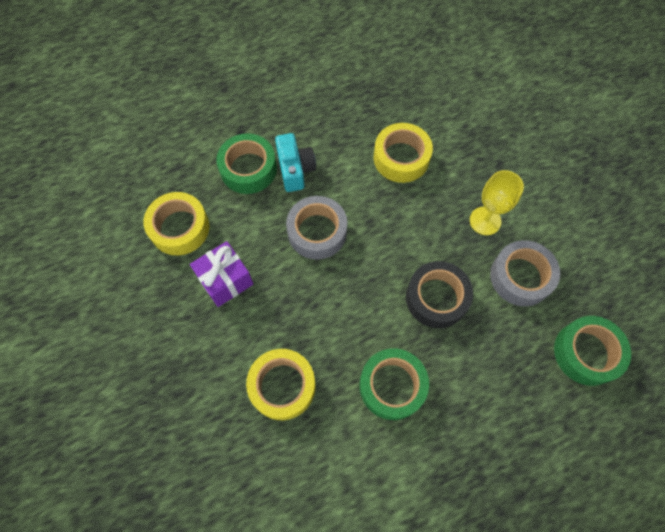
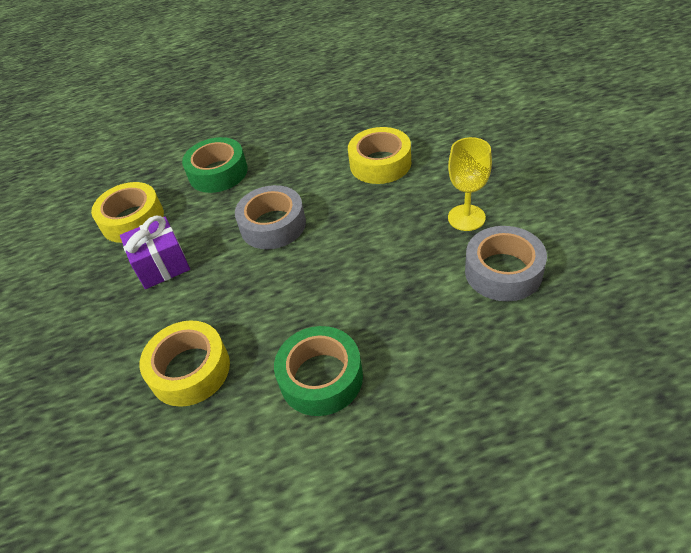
camera: 15 degrees right, 20 degrees down
turquoise camera [275,133,316,192] -> none
black tape [406,261,473,328] -> none
green tape [554,316,631,386] -> none

